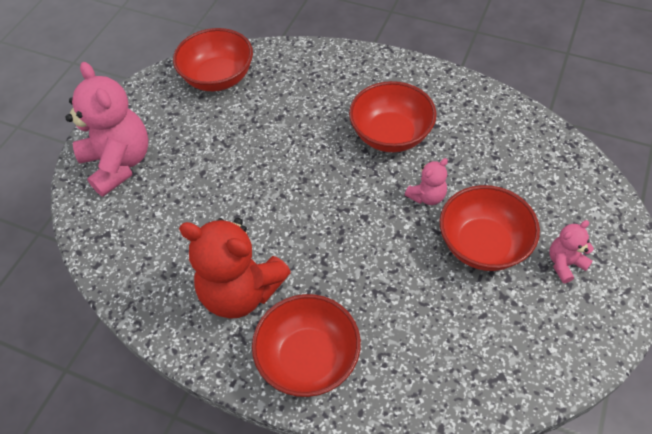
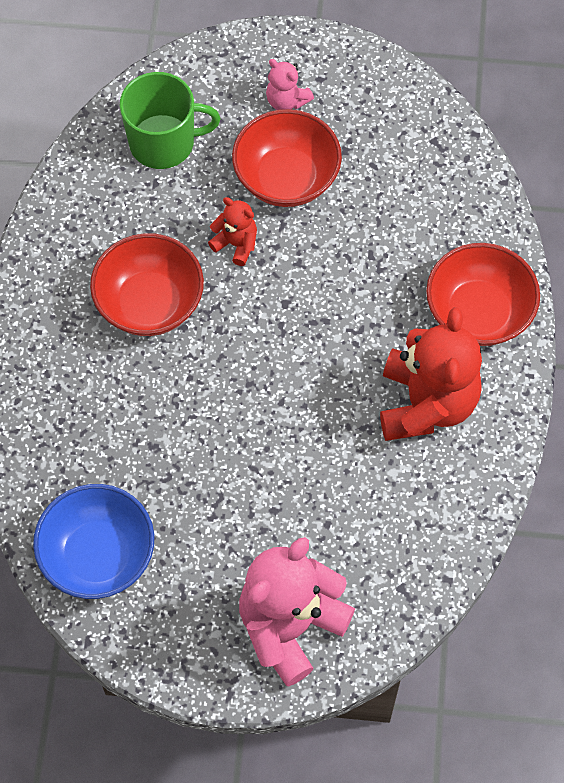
camera: 110 degrees left, 10 degrees up
red bowl [173,28,253,91] -> blue bowl [33,484,154,599]
pink teddy bear [405,158,448,205] -> red teddy bear [208,197,257,266]
none -> green mug [120,72,220,169]

